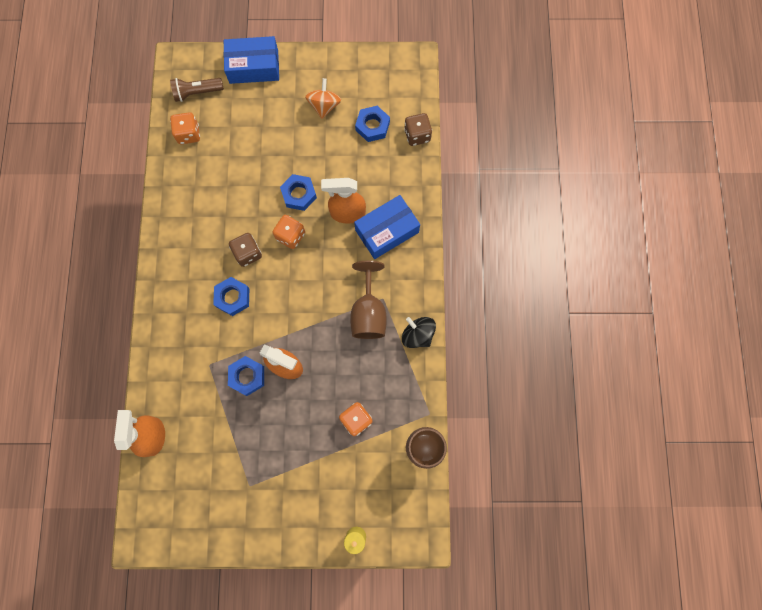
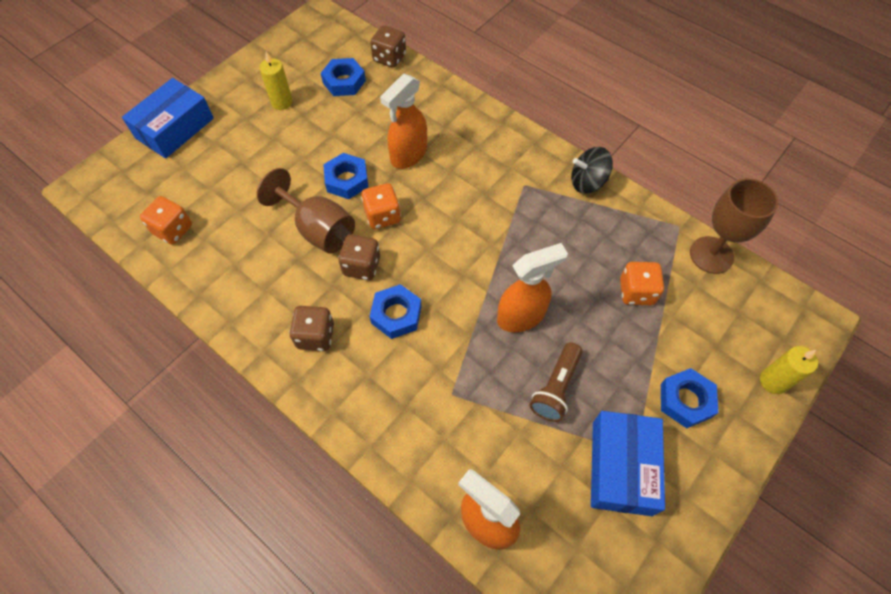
camera: 50 degrees left, 15 degrees down
brown flashlight [170,78,224,102] -> brown flashlight moved to [529,342,582,422]
blue nut [228,356,264,396] -> blue nut moved to [661,368,719,428]
orange spinning top [305,78,341,119] -> yellow candle [259,52,293,110]
brown goblet [350,261,387,339] -> brown goblet moved to [257,168,355,254]
blue box [354,195,420,259] -> blue box moved to [591,411,665,516]
none -> brown dice [289,306,334,351]

